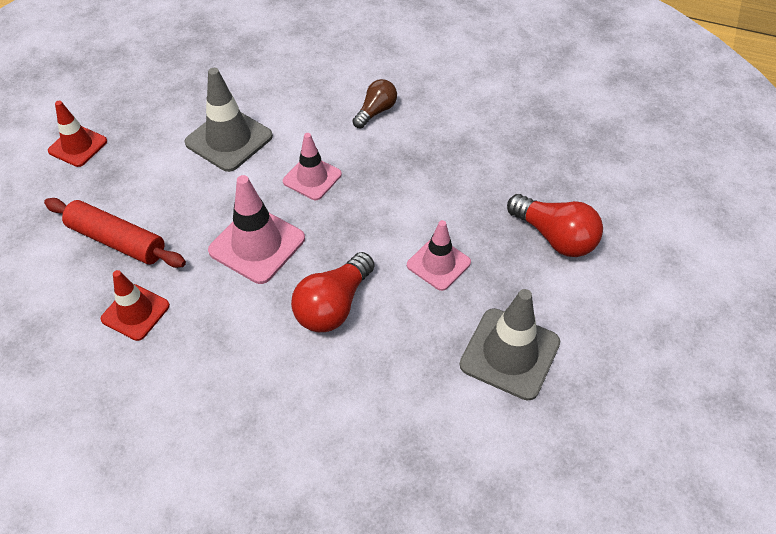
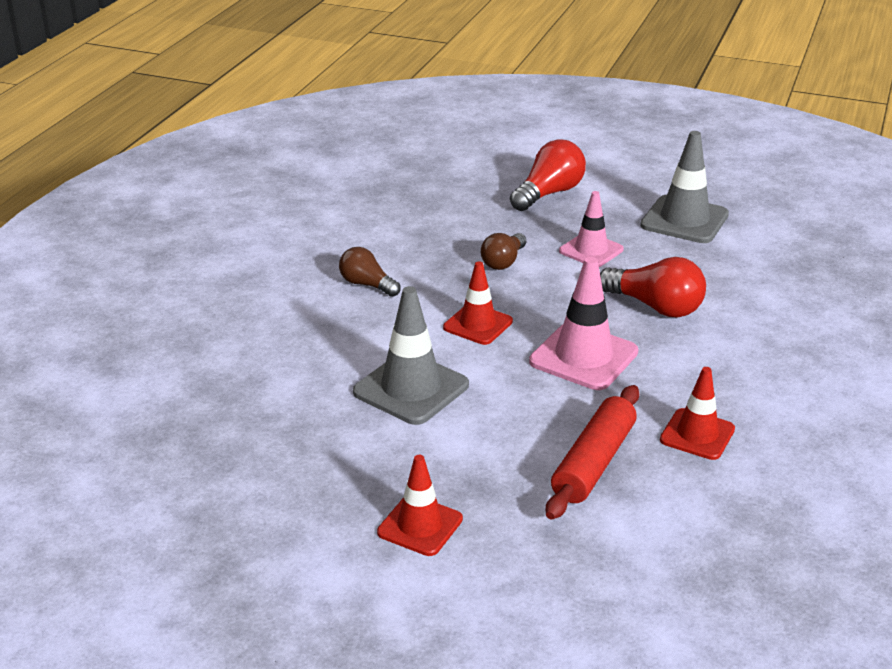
camera: 90 degrees left, 20 degrees down
pink traffic cone [283,133,342,200] -> red traffic cone [443,261,513,345]
none -> brown light bulb [481,233,526,270]

